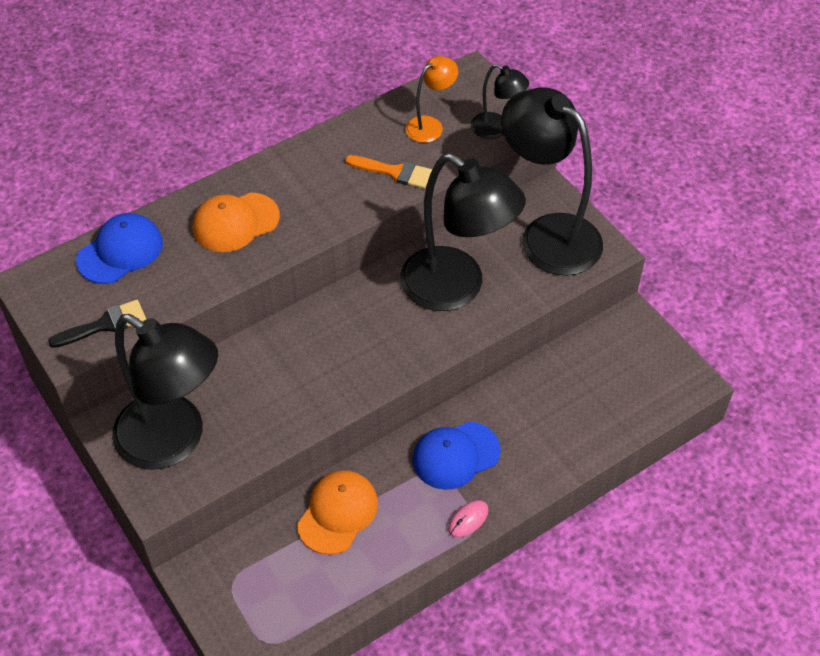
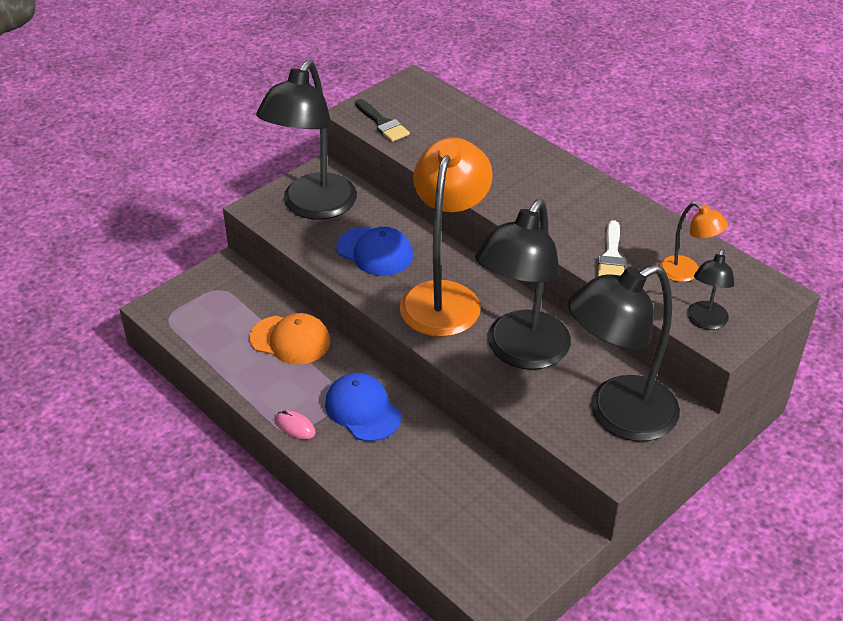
camera: 80 degrees right, 10 degrees down
blue cap [76,213,163,284] -> blue cap moved to [337,227,413,276]
orange cap [193,193,280,252] -> none
orange brush [345,155,432,188] -> white brush [598,220,625,276]
black lamp [501,87,603,276] -> black lamp turned 150 degrees counterclockwise [568,265,680,441]
none -> orange lamp [400,138,493,337]

